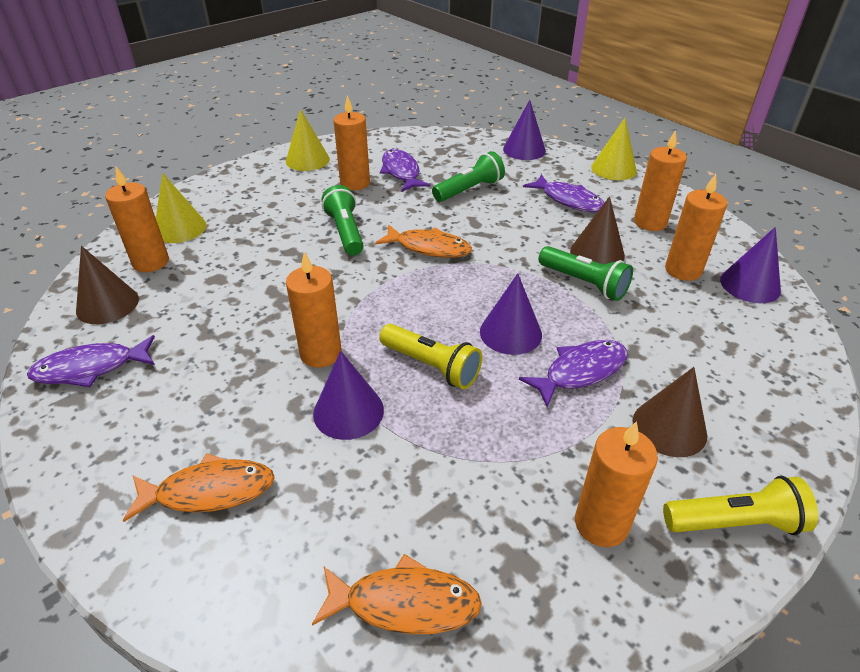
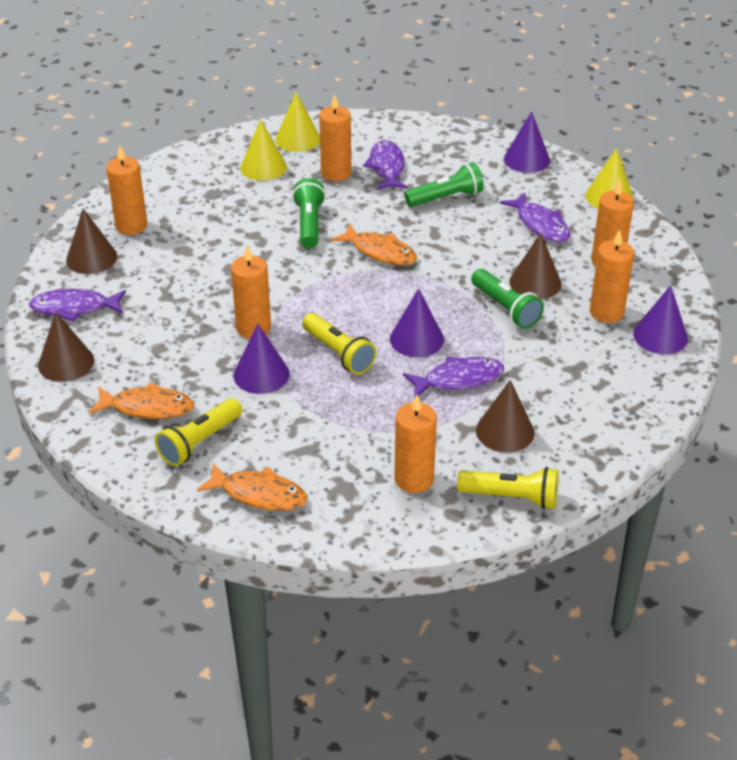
camera: 15 degrees right, 0 degrees up
yellow cone [156,173,206,243] -> yellow cone moved to [240,119,287,181]
none -> brown cone [38,312,94,382]
none -> yellow flashlight [155,398,242,466]

